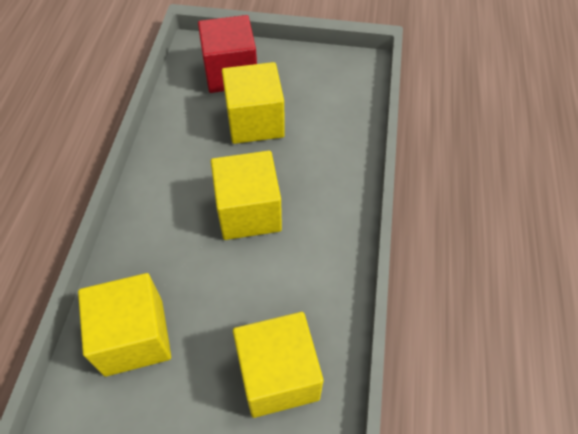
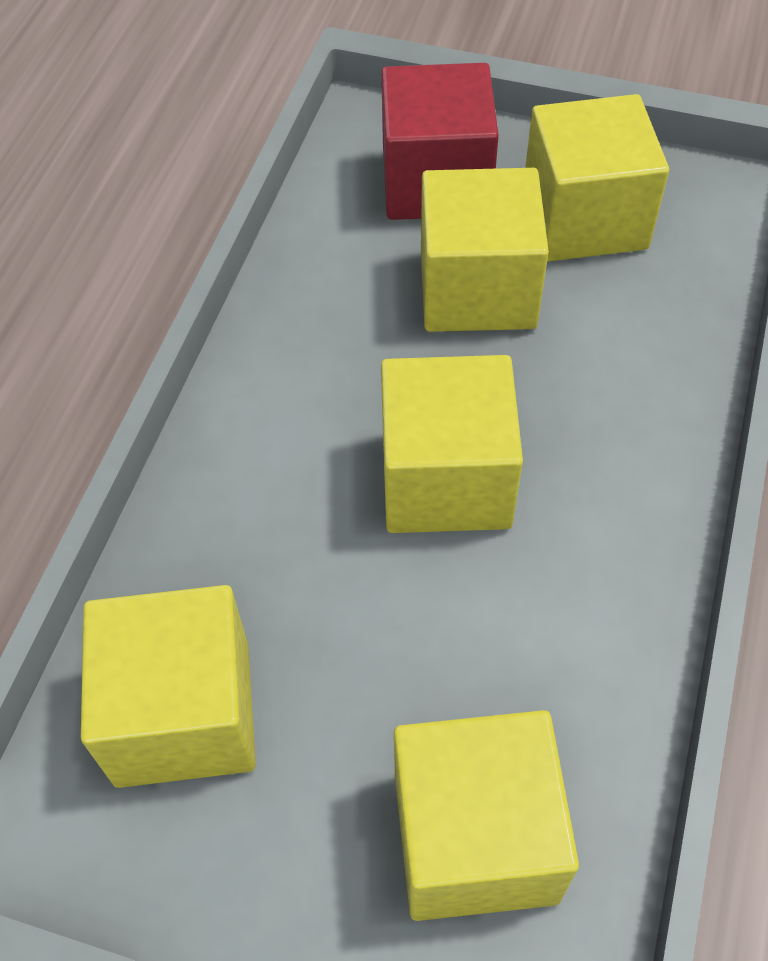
camera: 10 degrees right, 0 degrees up
none -> yellow cube [525,94,669,261]

